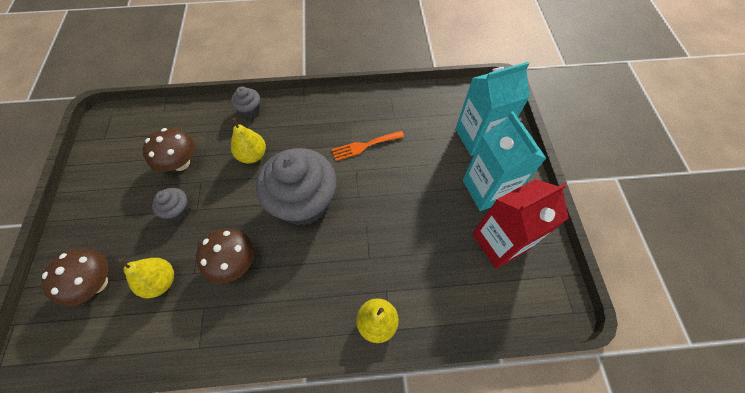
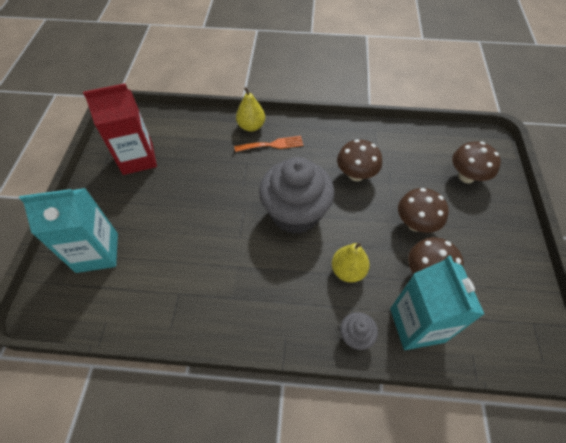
camera: 170 degrees left, 5 degrees down
yellow pear [119,258,174,298] -> none
grey cupcake [152,188,190,221] -> brown mushroom [398,188,449,233]
orange fork [332,131,404,161] -> orange fork moved to [234,136,303,152]
turquoise carton [463,111,547,211] -> turquoise carton moved to [390,255,484,350]

